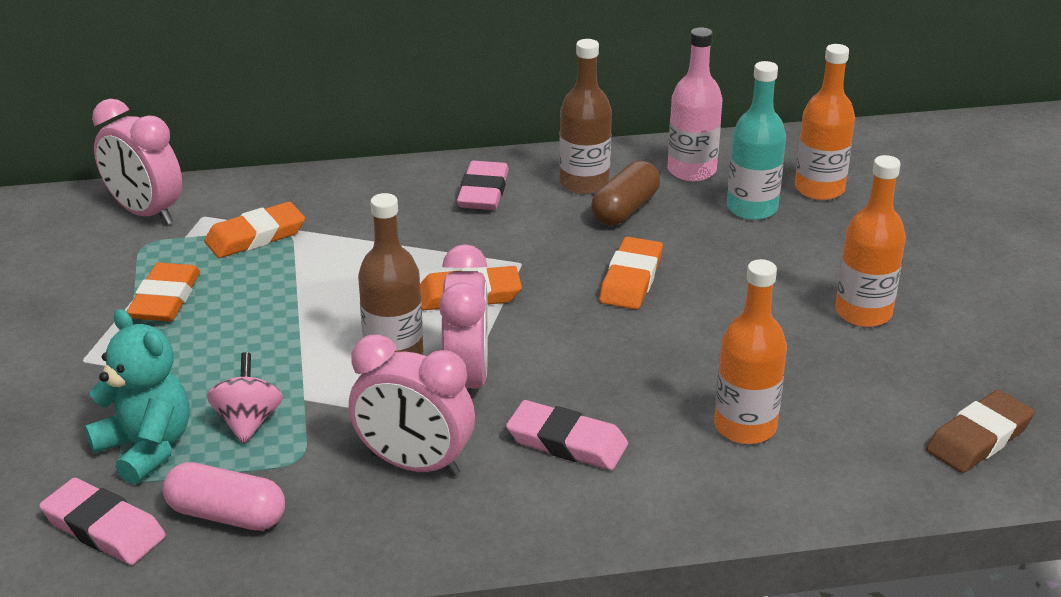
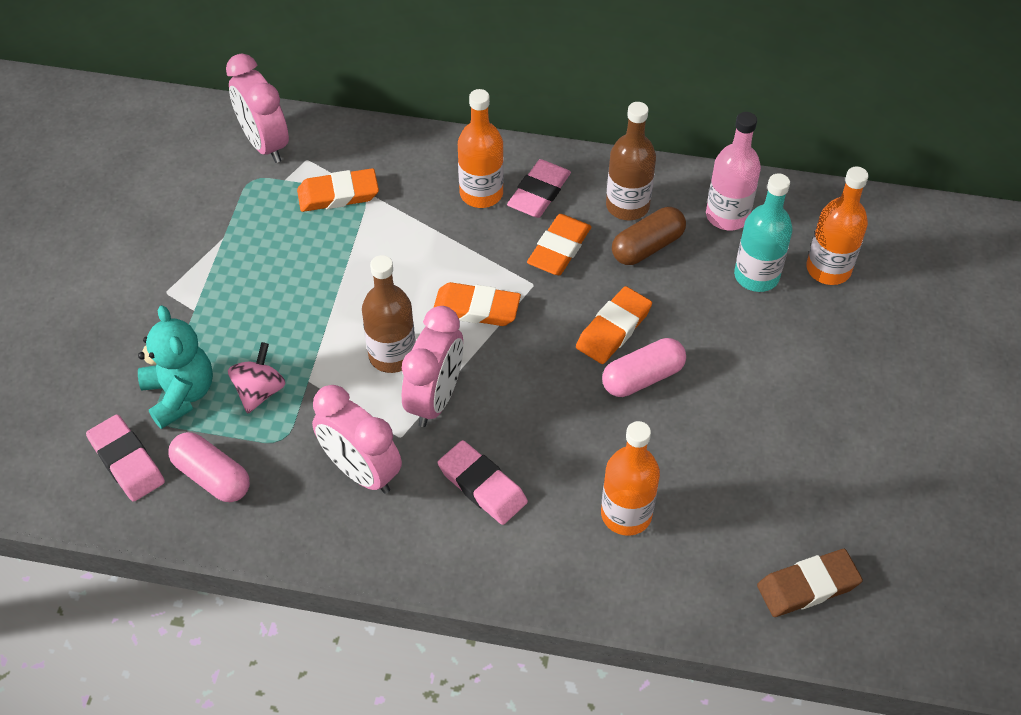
camera: 20 degrees right, 20 degrees up
orange eraser [127,262,200,322] -> orange eraser moved to [527,214,591,275]
orange bottle [835,155,906,327] -> orange bottle moved to [458,89,504,208]
none -> pink capsule [602,338,686,397]

